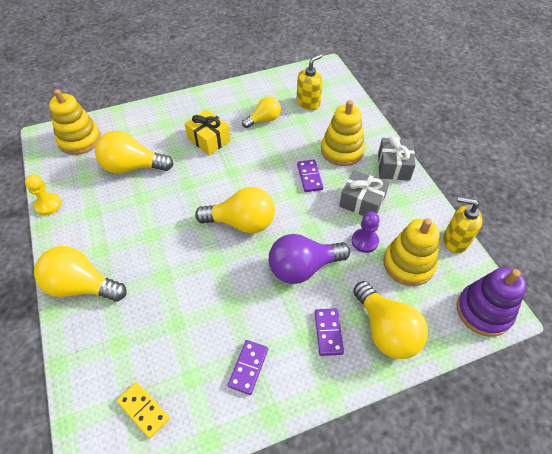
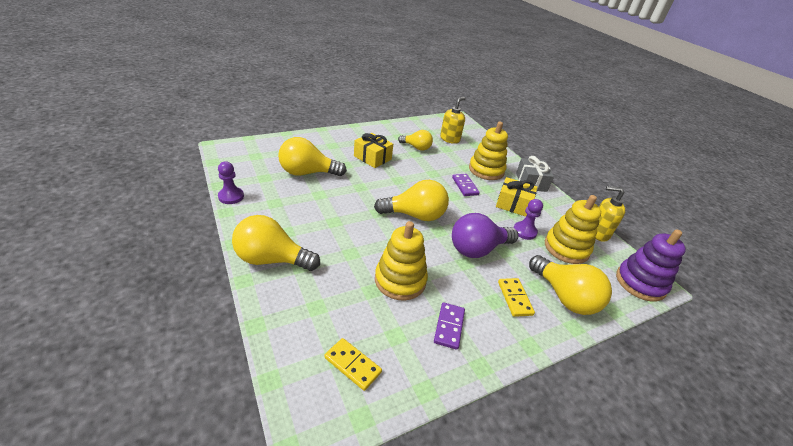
camera: 10 degrees left, 15 degrees down
yellow pawn [25,174,62,215] -> purple pawn [218,161,244,204]
yellow stacking toy [49,89,101,155] -> yellow stacking toy moved to [375,221,428,301]
yellow light bulb [242,97,281,128] -> yellow light bulb turned 60 degrees clockwise [398,130,433,151]
purple domino [315,308,344,356] -> yellow domino [498,278,535,317]
grey gift [339,170,389,216] -> yellow gift [496,177,537,217]

